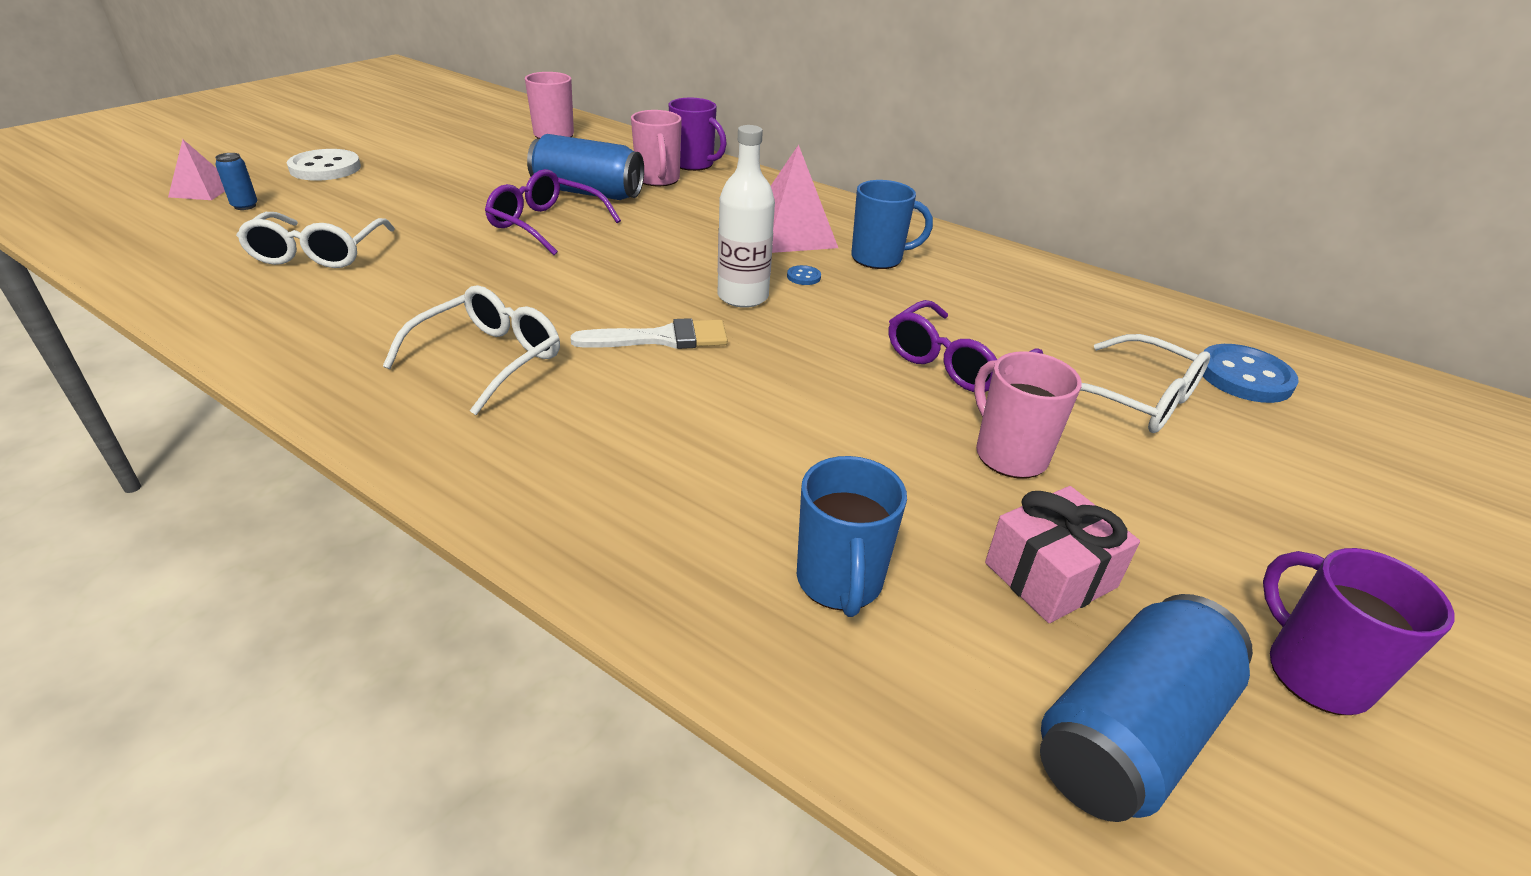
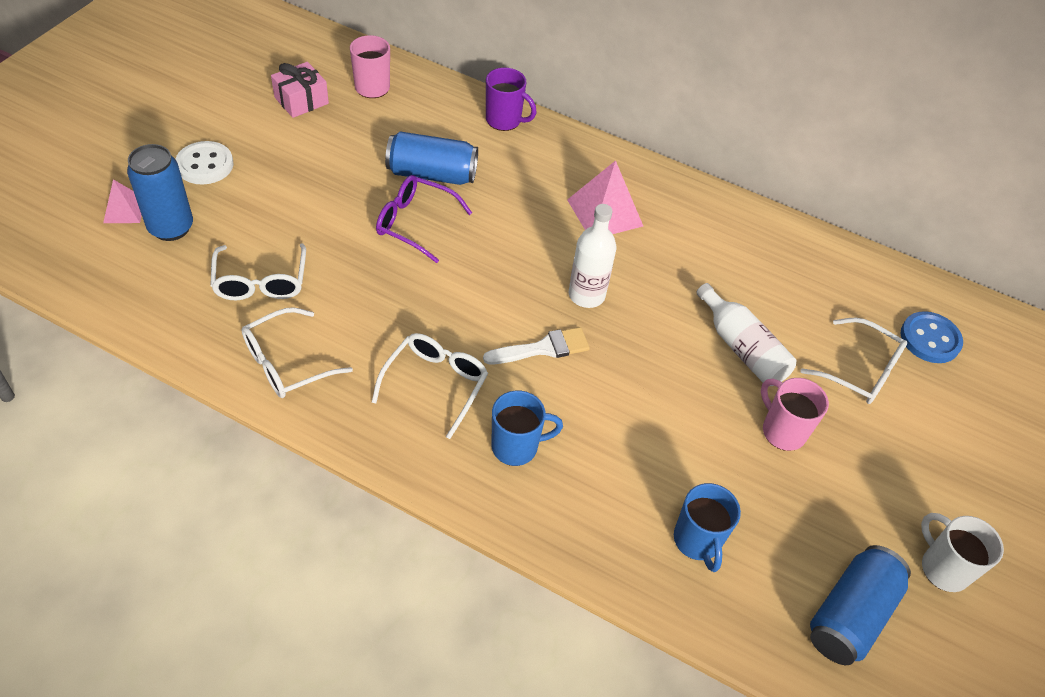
camera: 10 degrees left, 15 degrees up
blue can [215,153,257,210] -> blue can [127,144,193,241], size x2.28
pink mug [631,110,682,186] -> none
blue button [787,265,821,285] -> none
blue mug [851,180,933,269] -> blue mug moved to [492,390,563,466]
purple glasses [889,300,1043,392] -> white bottle [696,283,796,386]
pink gift [985,486,1140,623] -> pink gift moved to [271,62,329,118]
purple mug [1263,548,1455,715] -> white mug [921,513,1004,592]
none -> white glasses [241,307,353,398]

